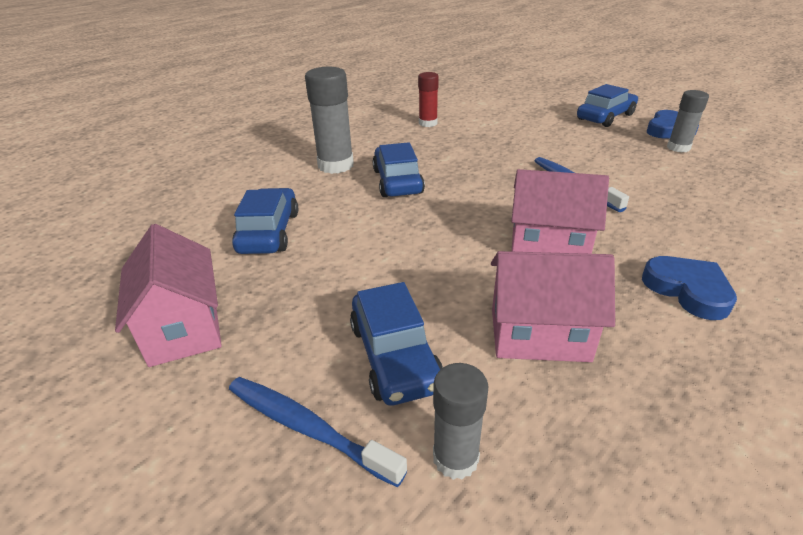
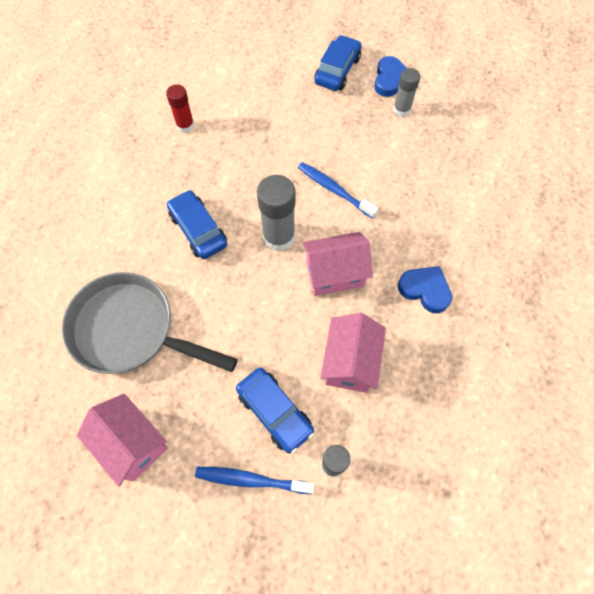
camera: 25 degrees left, 30 degrees up
blue car [232,188,298,254] -> grey pan [62,272,238,374]
grey glue stick [305,67,354,174] -> grey glue stick moved to [257,175,296,251]
pink house [491,251,615,362] -> pink house turned 60 degrees counterclockwise [320,313,386,393]

